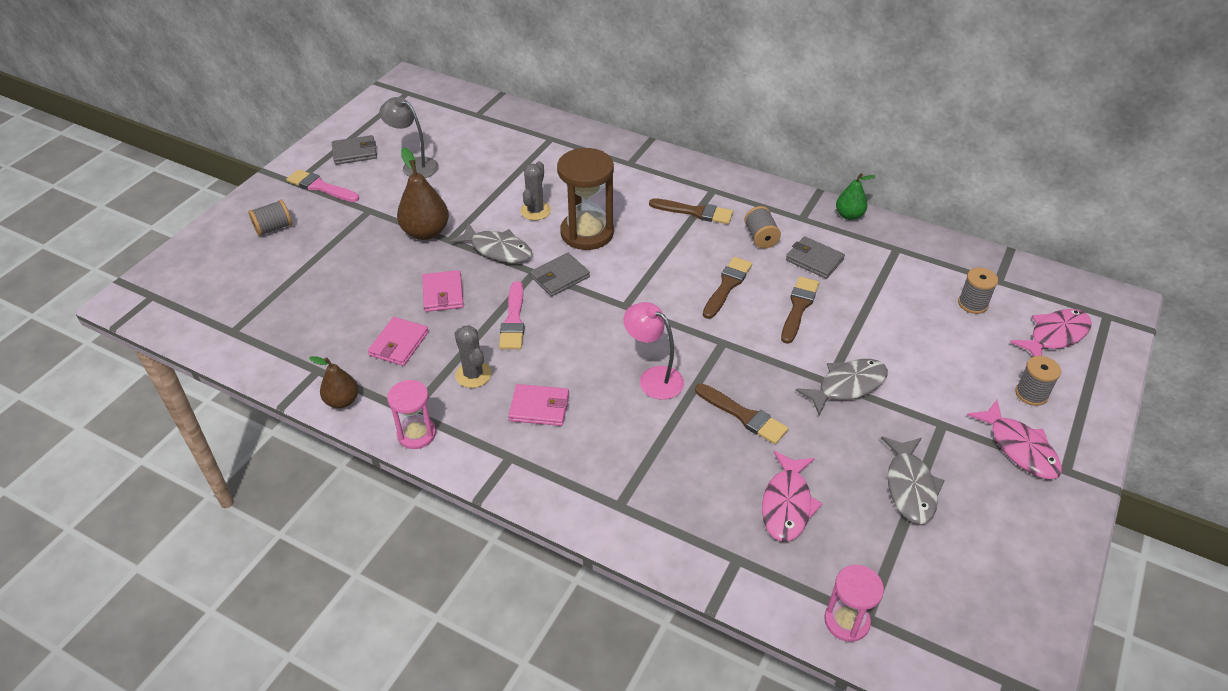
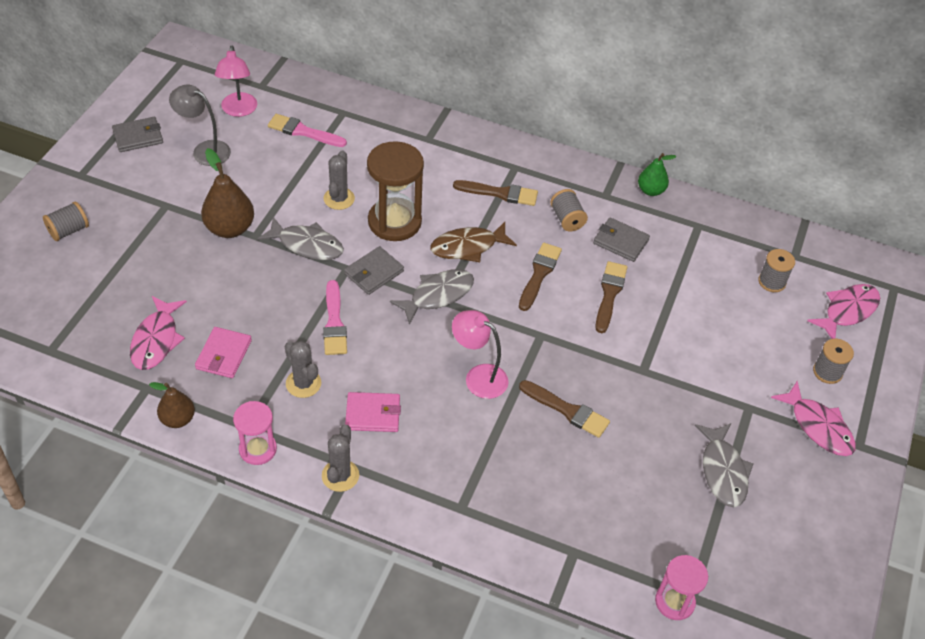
camera: 10 degrees left, 5 degrees up
pink brush [286,169,359,202] -> pink brush moved to [268,114,347,147]
pink wallet [422,270,464,312] -> none
pink fish [762,450,823,541] -> pink fish moved to [130,296,187,370]
grey fish [795,359,888,416] -> grey fish moved to [390,269,474,325]
none -> pink lamp [215,46,257,117]
none -> grey cactus [322,425,359,492]
none -> brown fish [430,222,517,262]

